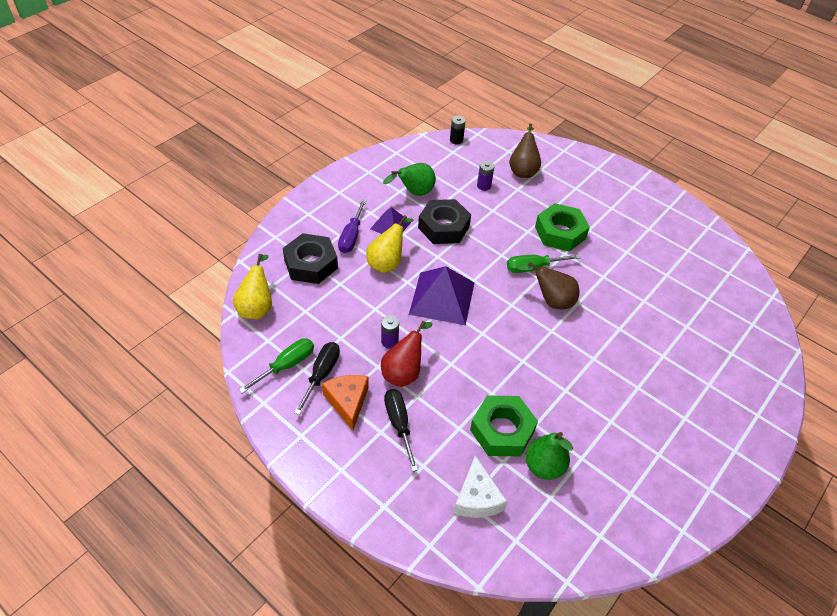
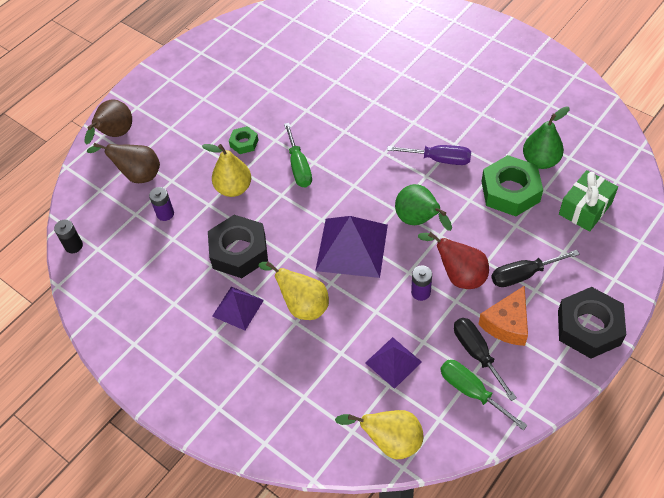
camera: 85 degrees left, 5 degrees up
black nut [283,233,338,284] -> black nut moved to [558,287,626,359]
black screwdriver [294,342,340,415] -> black screwdriver turned 45 degrees clockwise [454,318,517,401]
orange cheese [322,375,369,431] -> orange cheese turned 45 degrees counterclockwise [478,286,528,346]
purple screwdriver [338,199,367,253] -> purple screwdriver moved to [387,145,471,165]
green pear [383,163,436,196] -> green pear moved to [395,184,452,231]
white cheese [454,456,507,518] -> green gift [559,170,618,232]
brown pear [517,262,579,309] -> brown pear moved to [84,99,132,145]
green nut [535,203,590,252] -> green nut [229,126,258,154], size x0.50
none -> yellow pear [202,144,251,197]
none -> purple pyramid [365,337,422,389]

